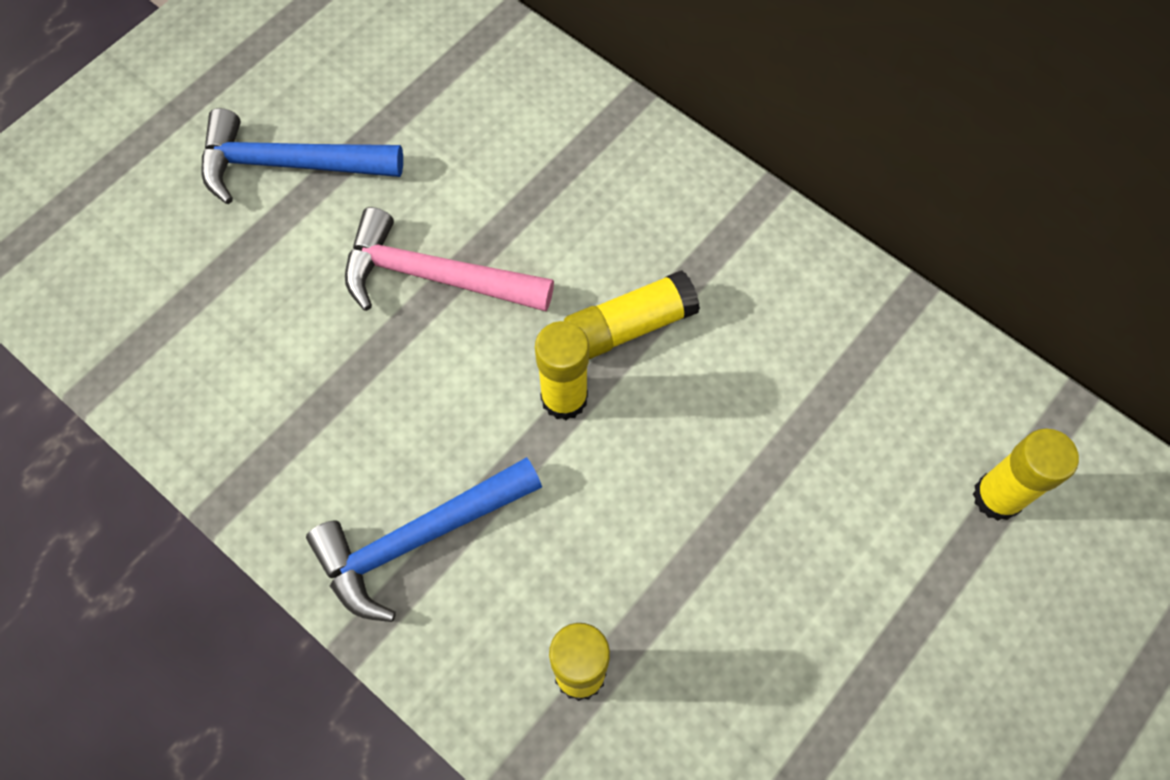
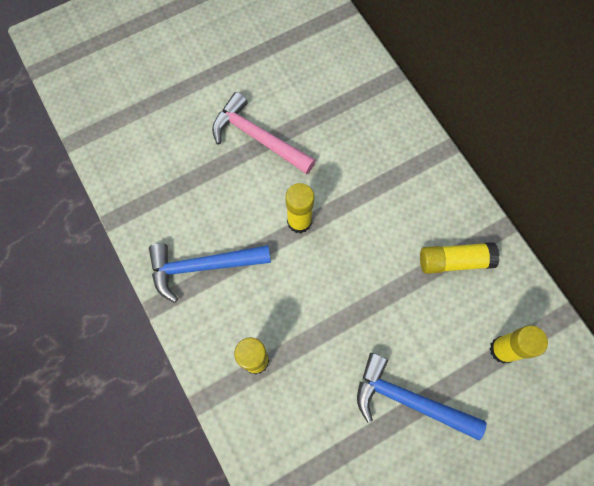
camera: 20 degrees right, 5 degrees up
blue hammer [201,108,403,204] -> blue hammer moved to [357,353,486,440]
yellow glue stick [564,270,700,359] -> yellow glue stick moved to [420,242,500,274]

